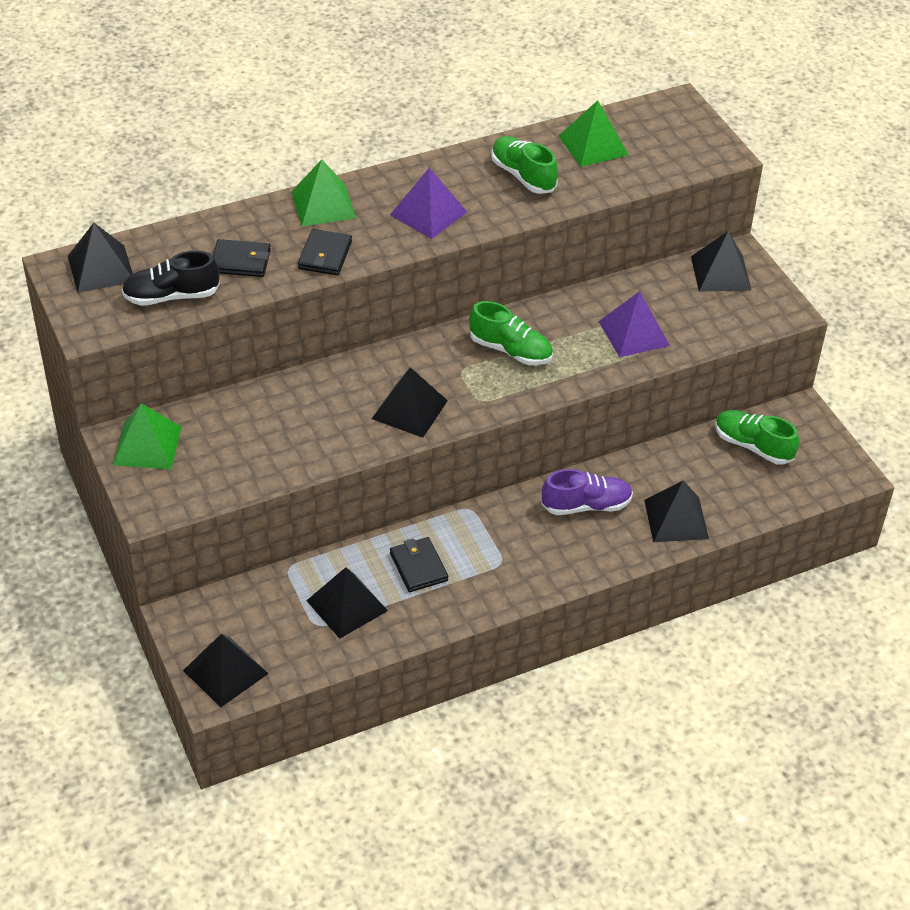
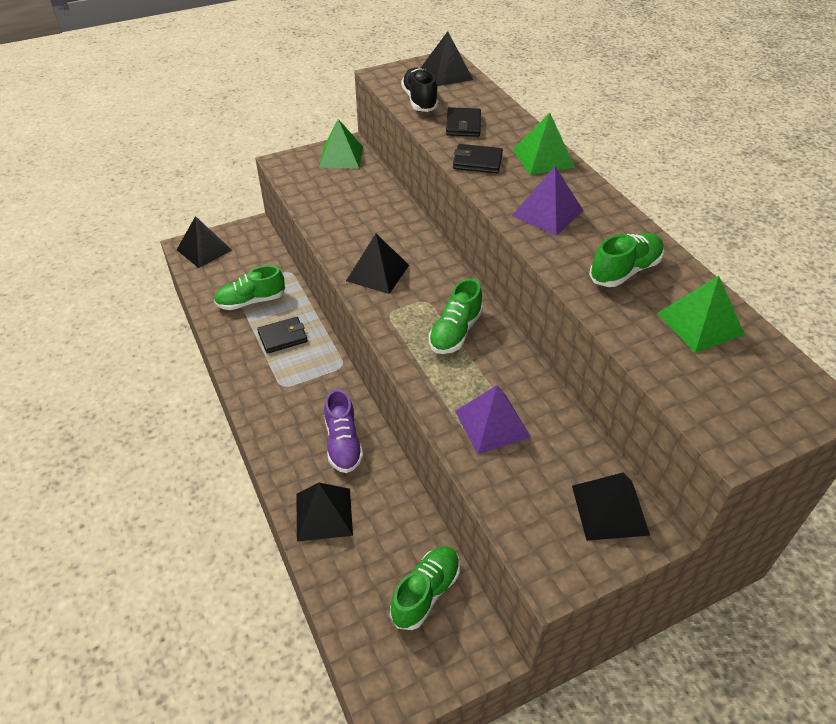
camera: 90 degrees right, 0 degrees up
black pyramid [306,567,388,639] -> green shoe [214,265,285,310]

